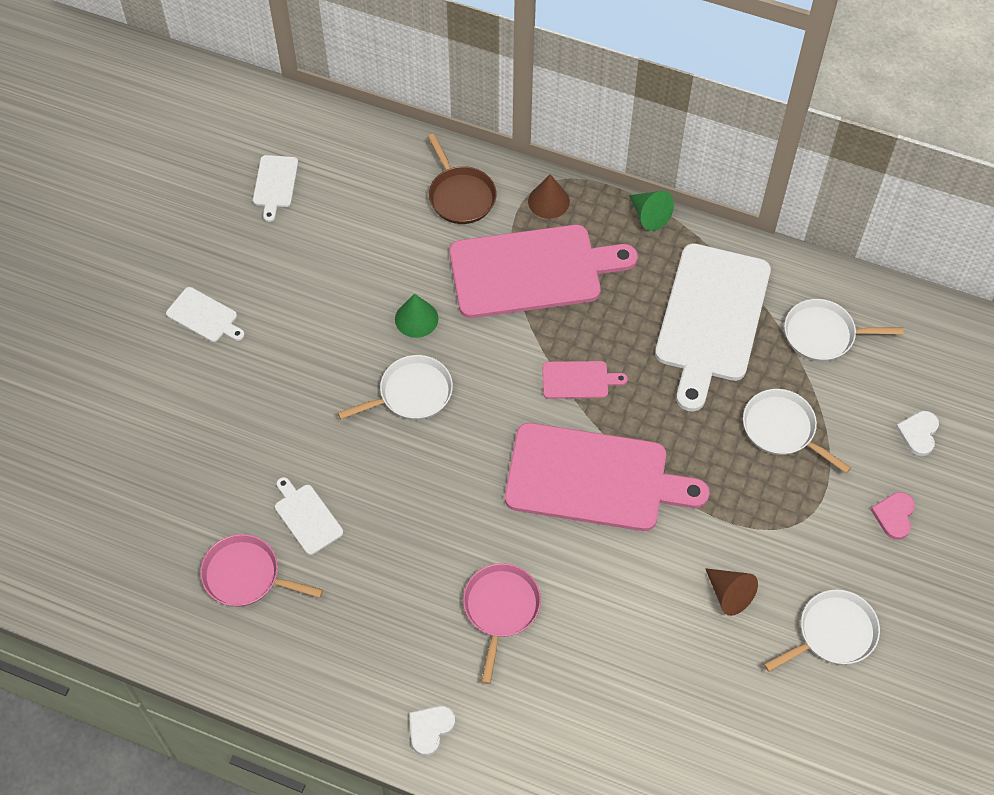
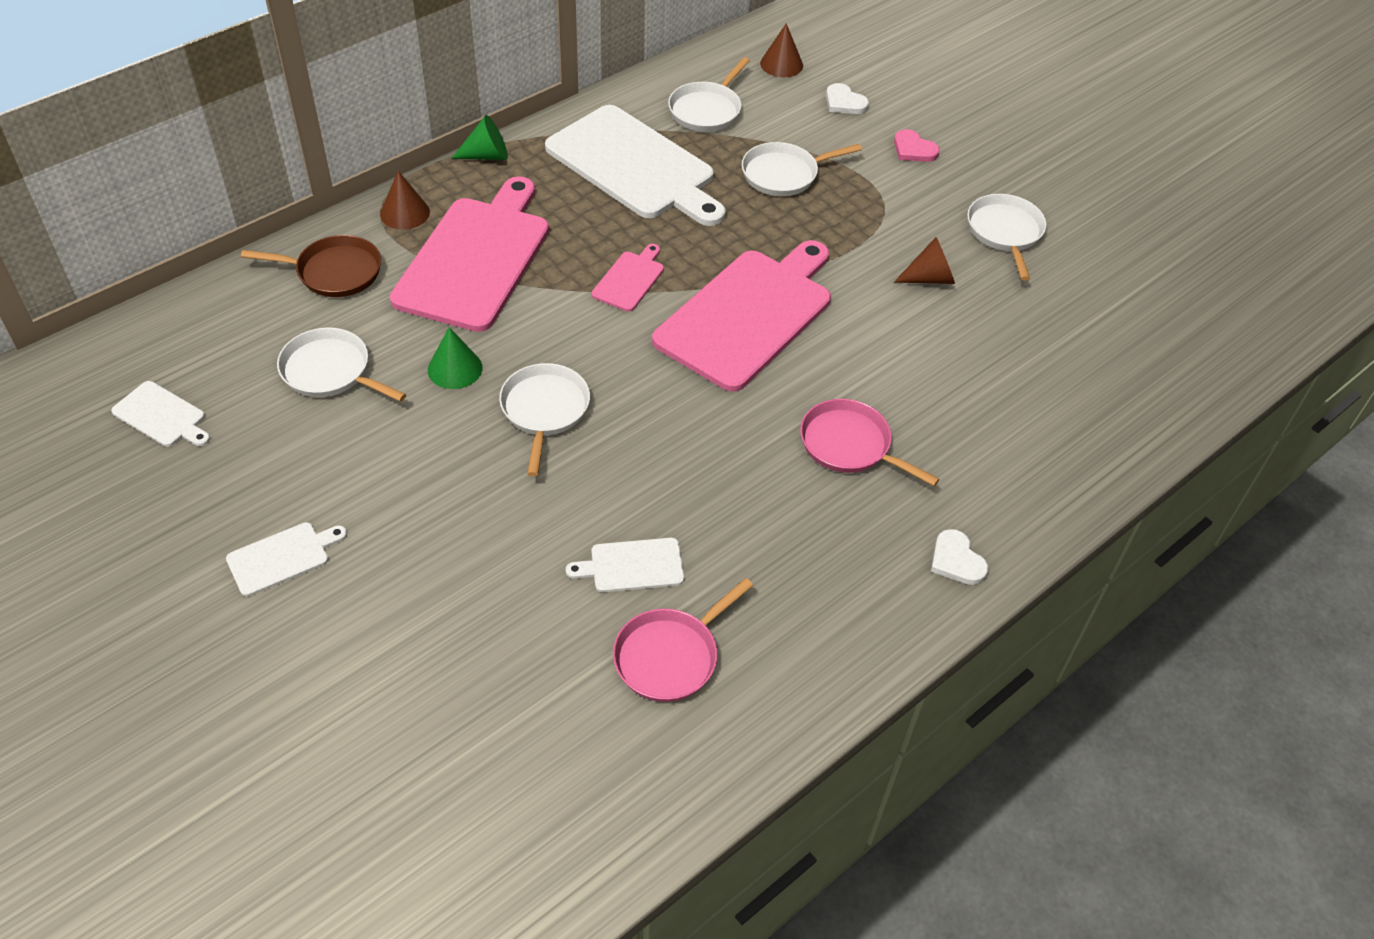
camera: 65 degrees left, 10 degrees down
none -> white pan [277,328,406,402]
none -> brown cone [760,23,803,77]

